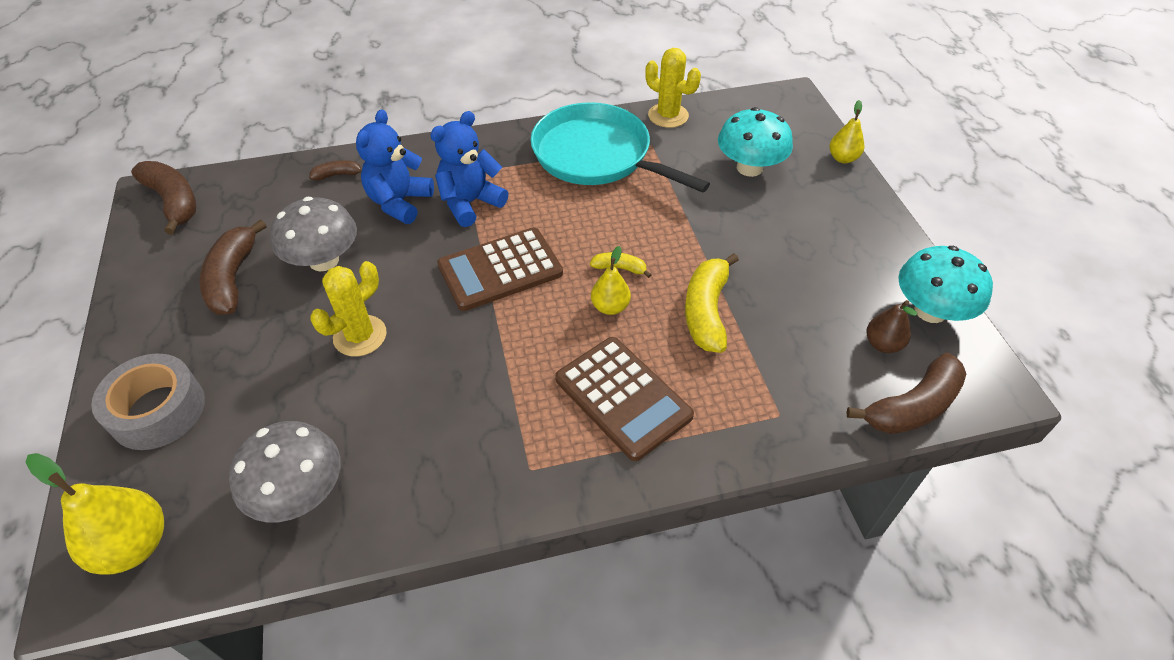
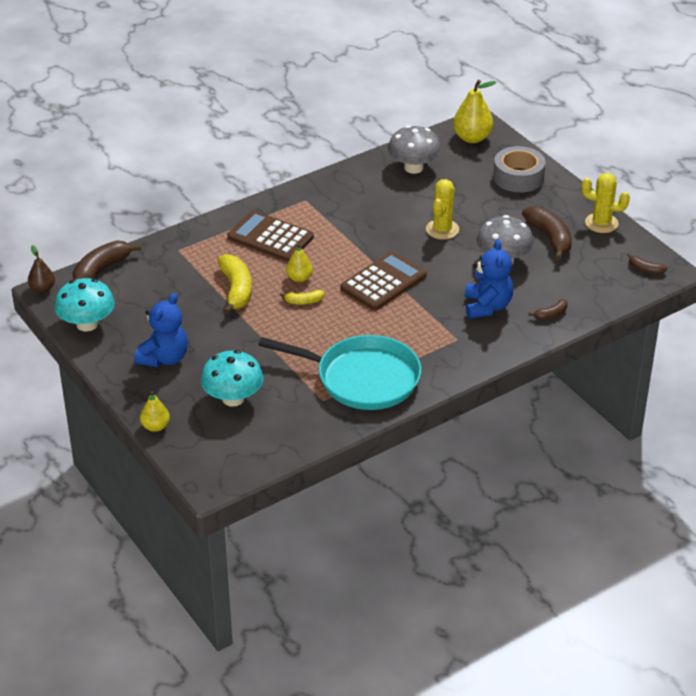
camera: 160 degrees right, 10 degrees down
brown banana [131,161,196,234] -> brown banana [627,253,667,274], size x0.51
blue teddy bear [430,111,509,227] -> blue teddy bear moved to [134,293,188,367]
yellow cactus [645,48,701,128] -> yellow cactus moved to [581,173,630,233]
brown pear [867,300,917,353] -> brown pear moved to [28,245,55,293]

